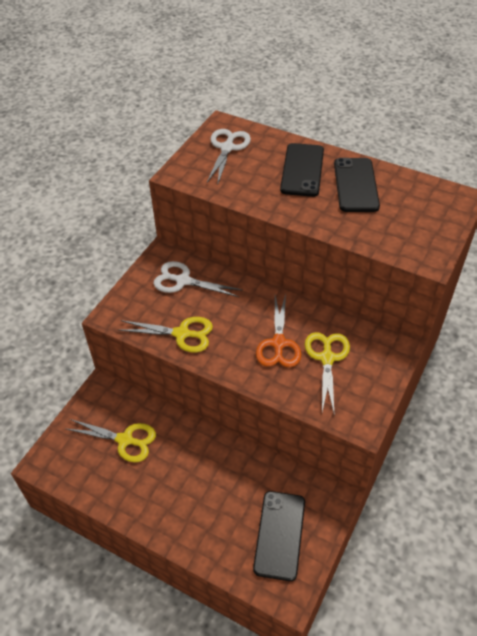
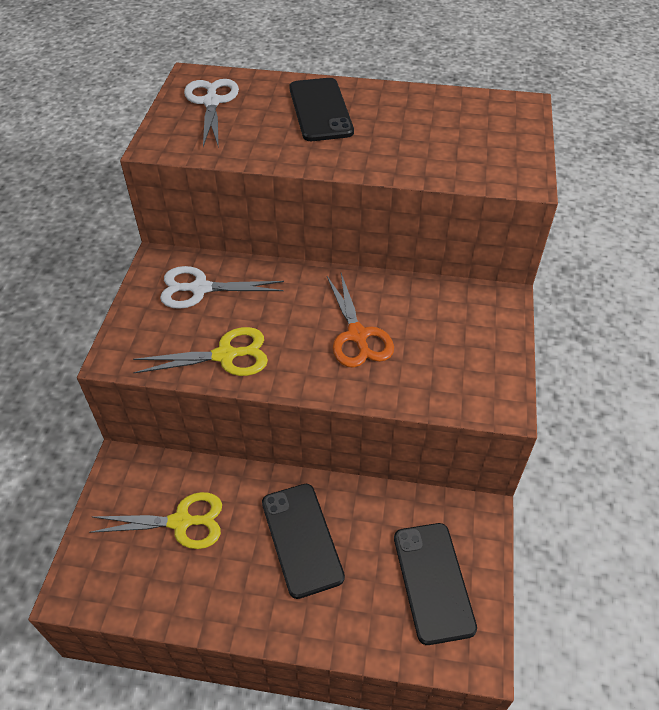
camera: 20 degrees left, 0 degrees up
yellow scissors [305,332,350,412] -> none
black phone [334,158,380,212] -> black phone moved to [262,484,345,599]

